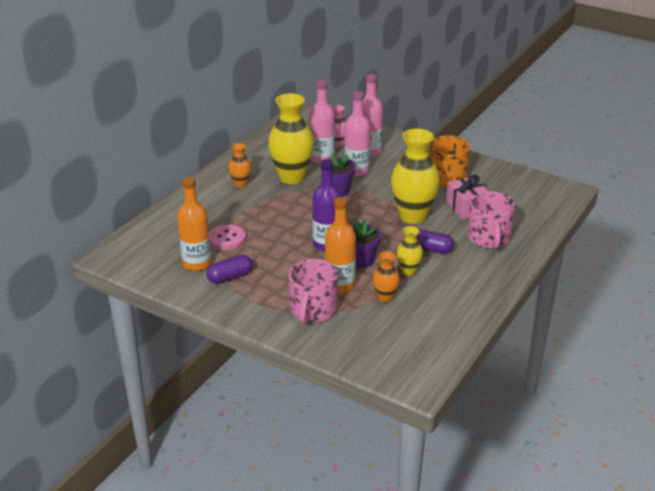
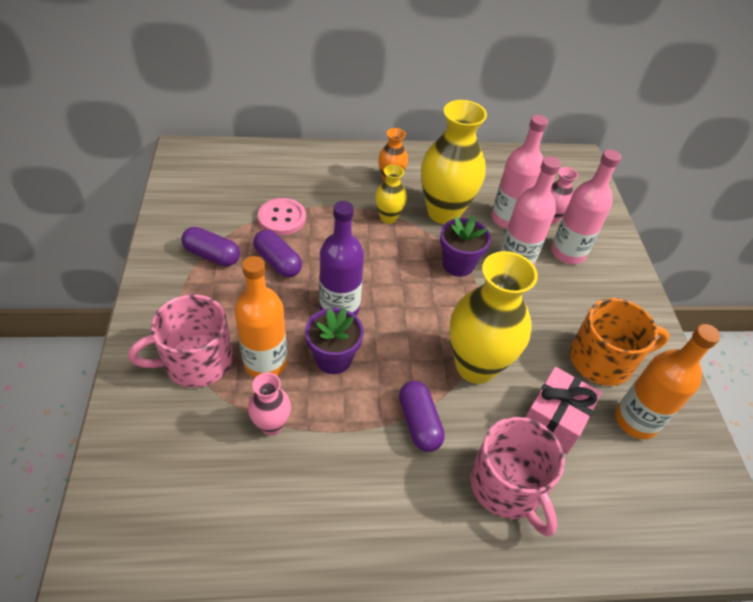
camera: 50 degrees right, 15 degrees up
orange bottle [177,177,211,271] -> orange bottle moved to [615,324,720,439]
orange vase [373,252,400,302] -> pink vase [248,372,291,435]
yellow vase [397,226,423,276] -> yellow vase moved to [375,165,407,224]
pink mug [467,191,515,249] -> pink mug turned 75 degrees counterclockwise [470,417,565,536]
none -> purple capsule [253,230,302,278]

